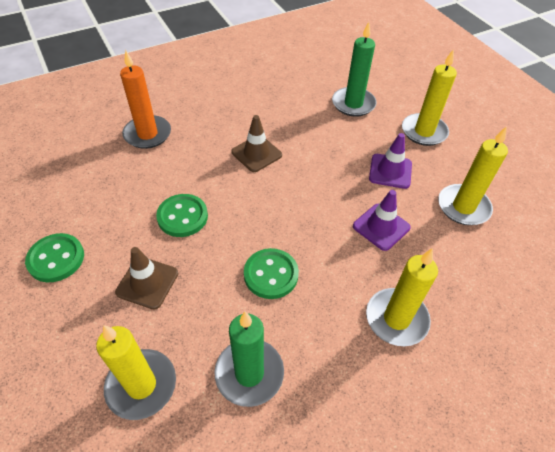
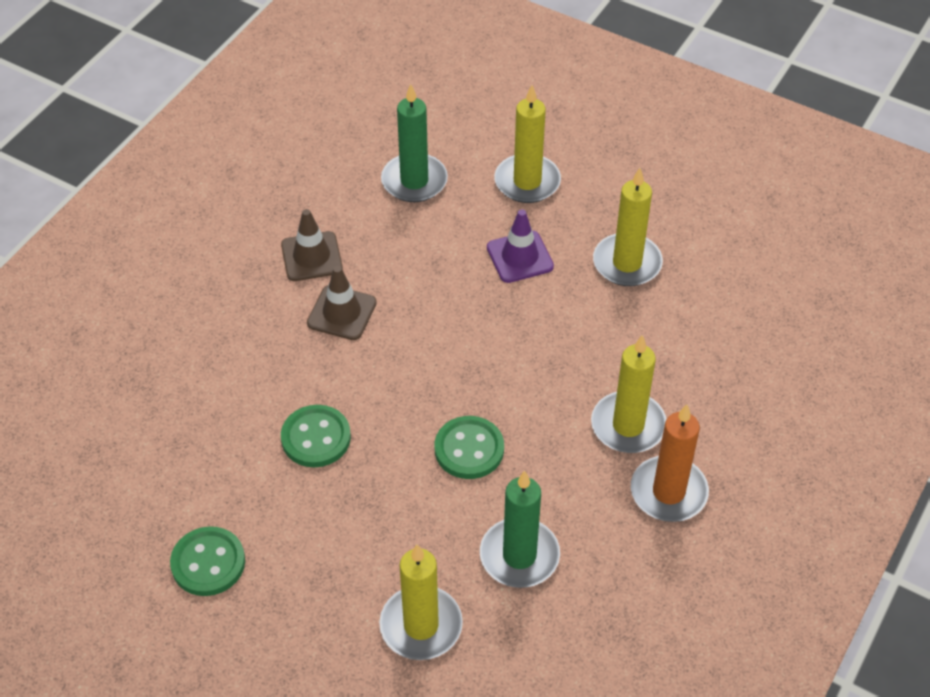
camera: 30 degrees left, 0 degrees up
brown traffic cone [115,247,178,309] -> brown traffic cone moved to [281,209,343,281]
orange candle [120,50,171,149] -> orange candle moved to [631,404,709,522]
purple traffic cone [353,190,411,251] -> none

